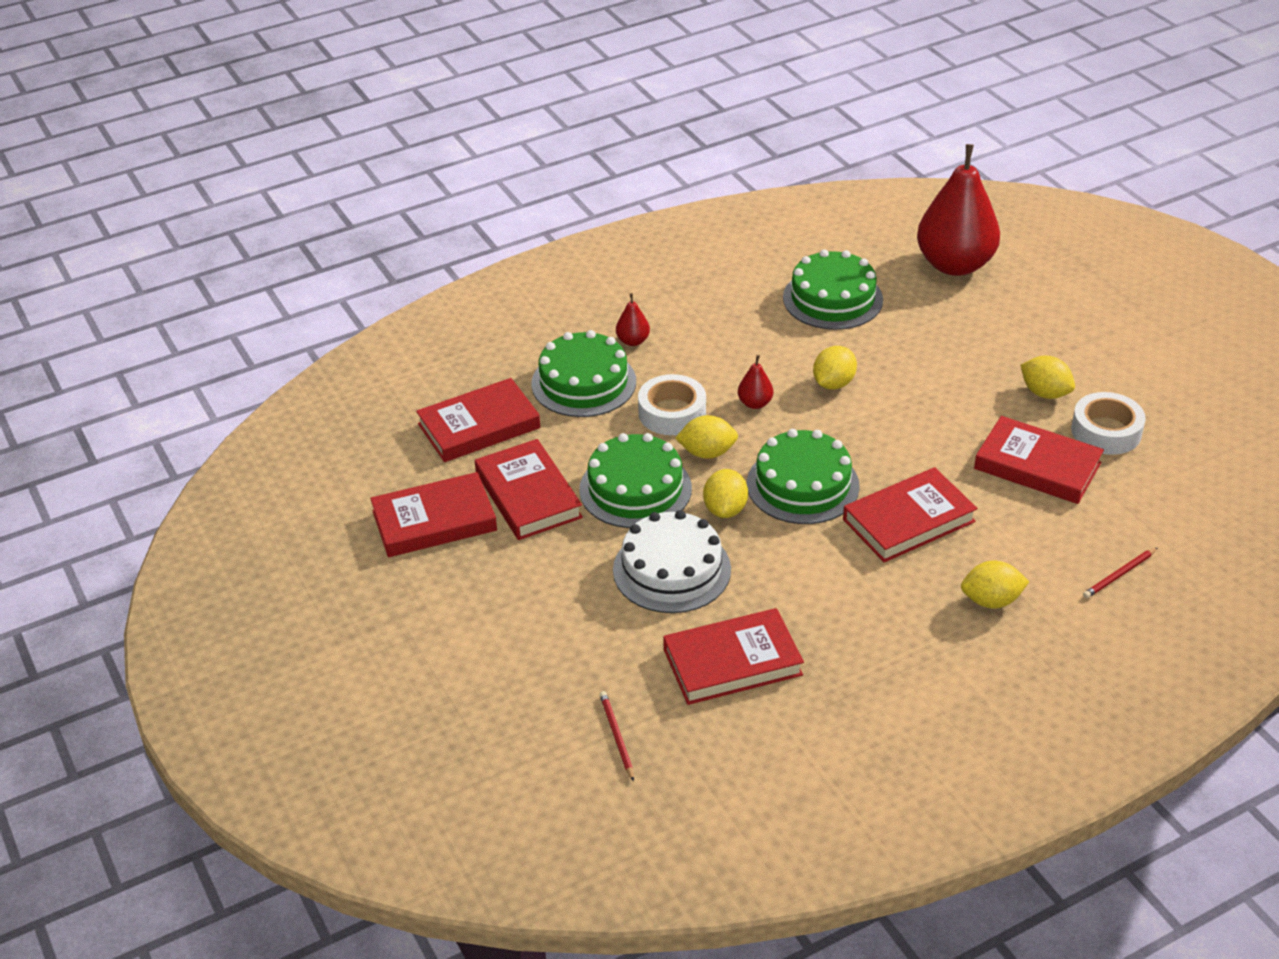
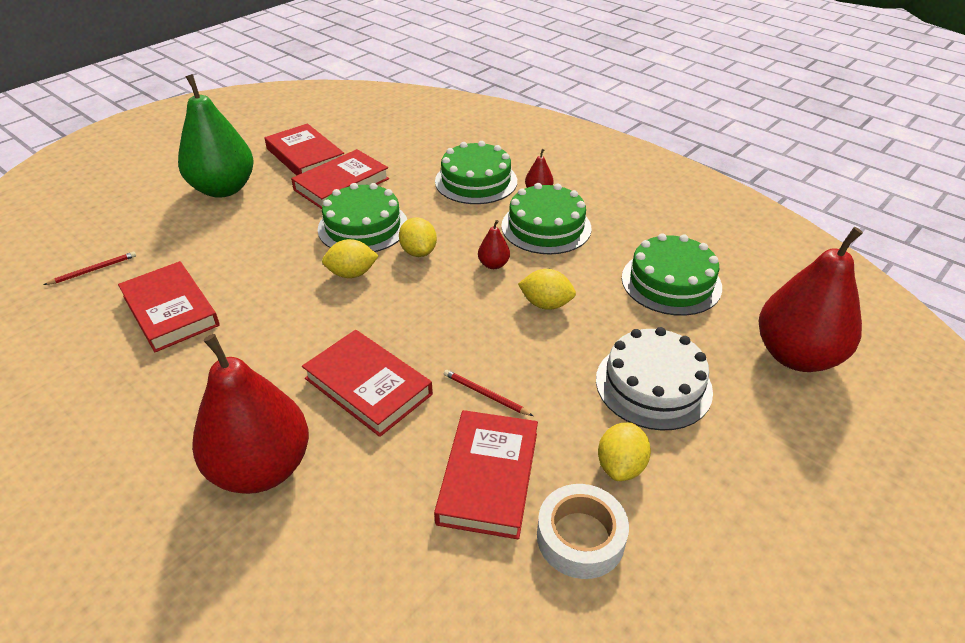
camera: 70 degrees right, 0 degrees up
red book [416,378,540,462] -> none
white cake [613,510,731,613] -> white cake moved to [596,327,713,431]
white tape [638,374,706,435] -> none
green cake [747,429,860,524] -> green cake moved to [501,183,592,254]
yellow lemon [961,561,1029,608] -> red pear [192,334,309,494]
red pencil [1083,547,1158,598] -> red pencil moved to [444,370,533,416]
none -> green pear [178,74,254,198]

